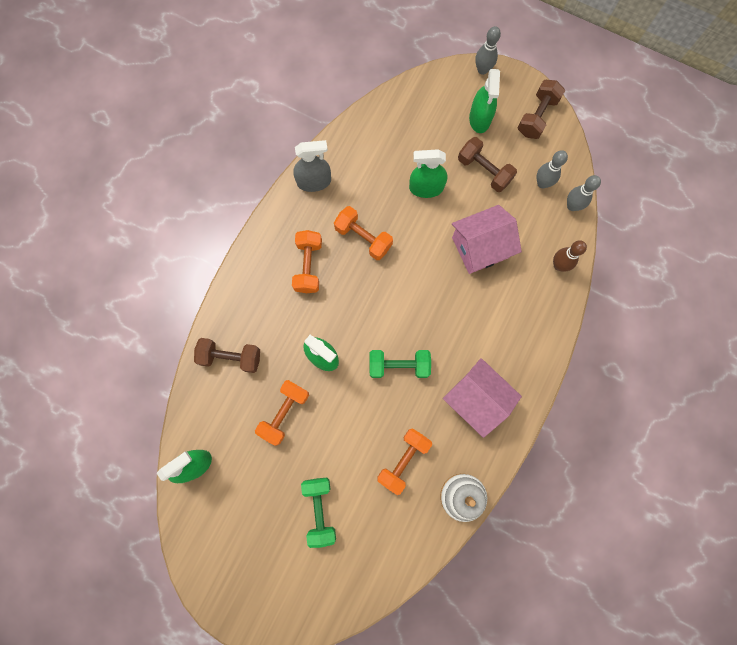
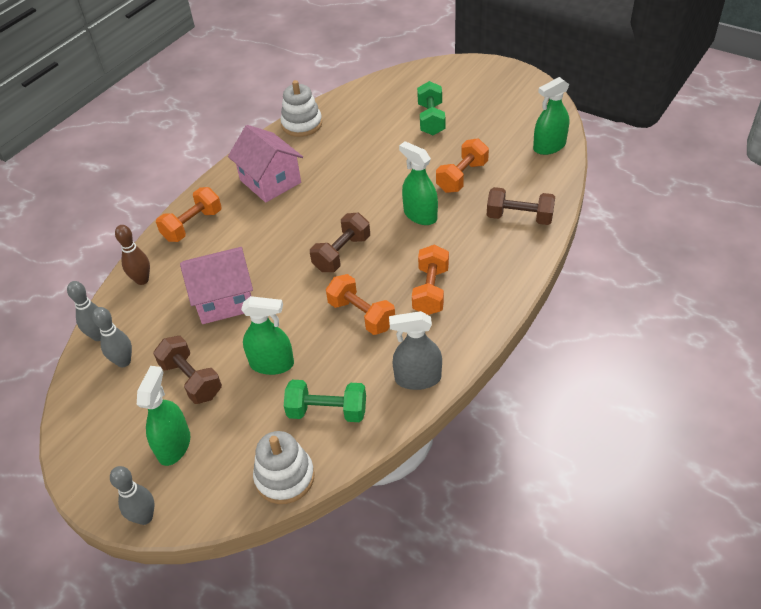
camera: 170 degrees left, 30 degrees down
green dumbbell [370,350,431,378] -> green dumbbell moved to [284,380,366,422]
orange dumbbell [377,428,432,495] -> orange dumbbell moved to [156,187,221,242]
brown dumbbell [518,80,565,139] -> brown dumbbell moved to [310,213,370,272]
none -> white stacking toy [253,431,315,504]

